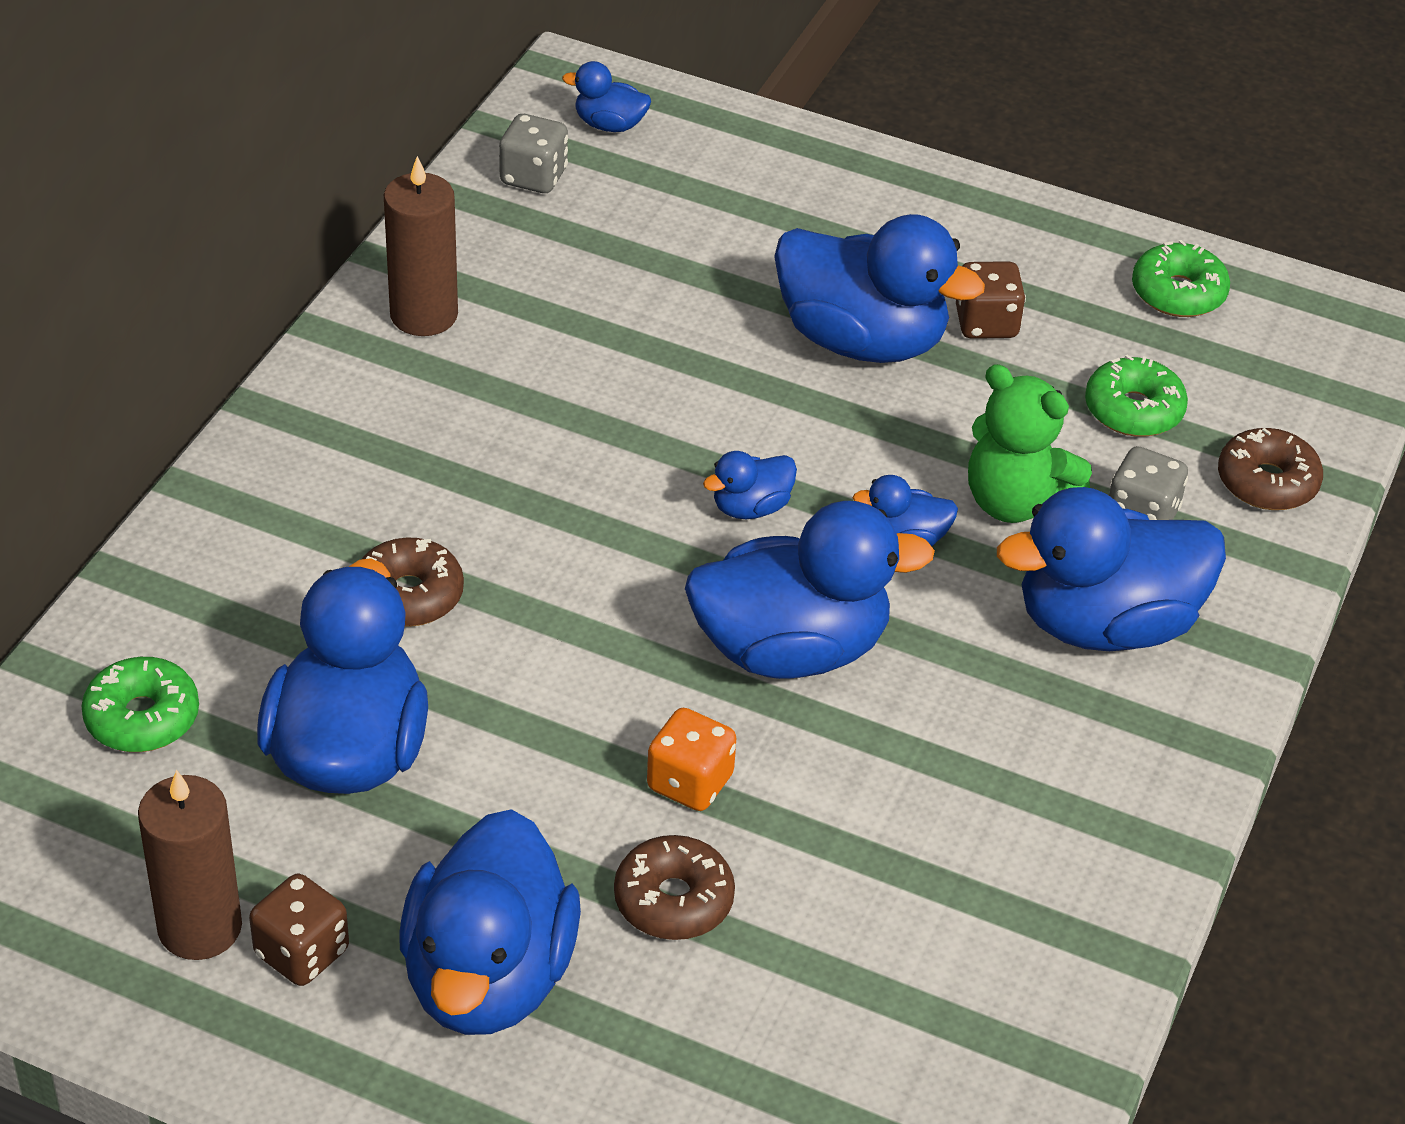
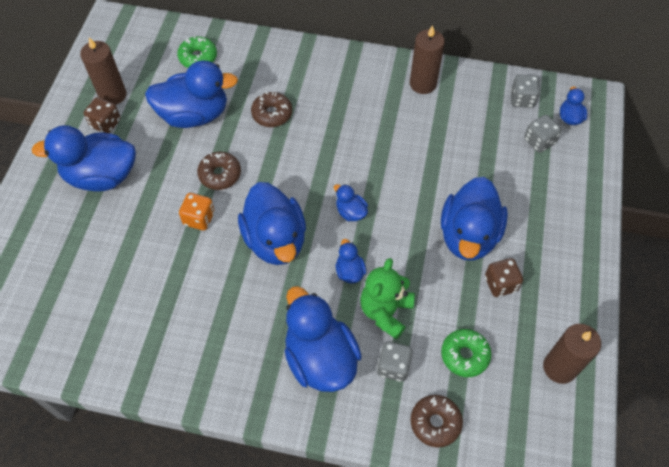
camera: 80 degrees right, 15 degrees up
brown donut [614,835,735,940] -> brown donut moved to [197,152,241,190]
green donut [1132,240,1230,317] -> brown candle [543,324,601,384]
none -> grey dice [524,115,562,153]

